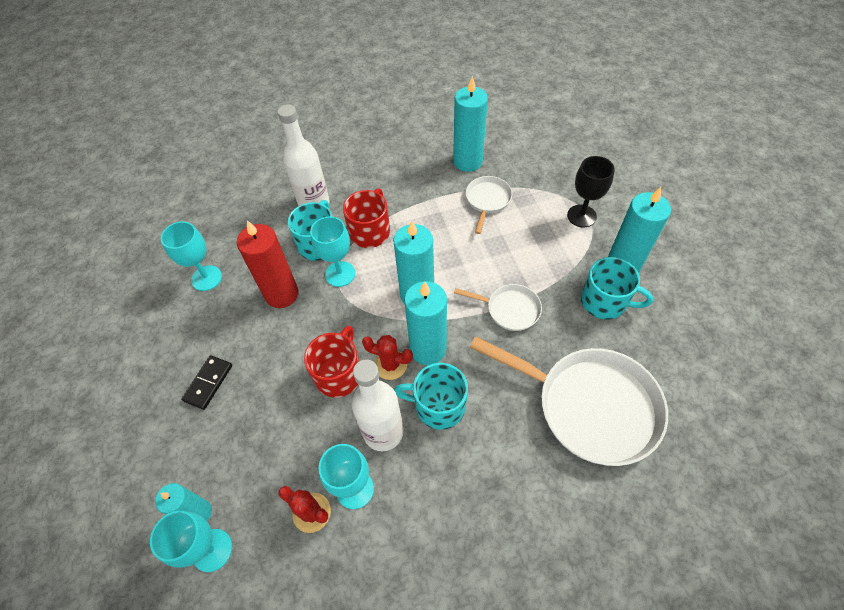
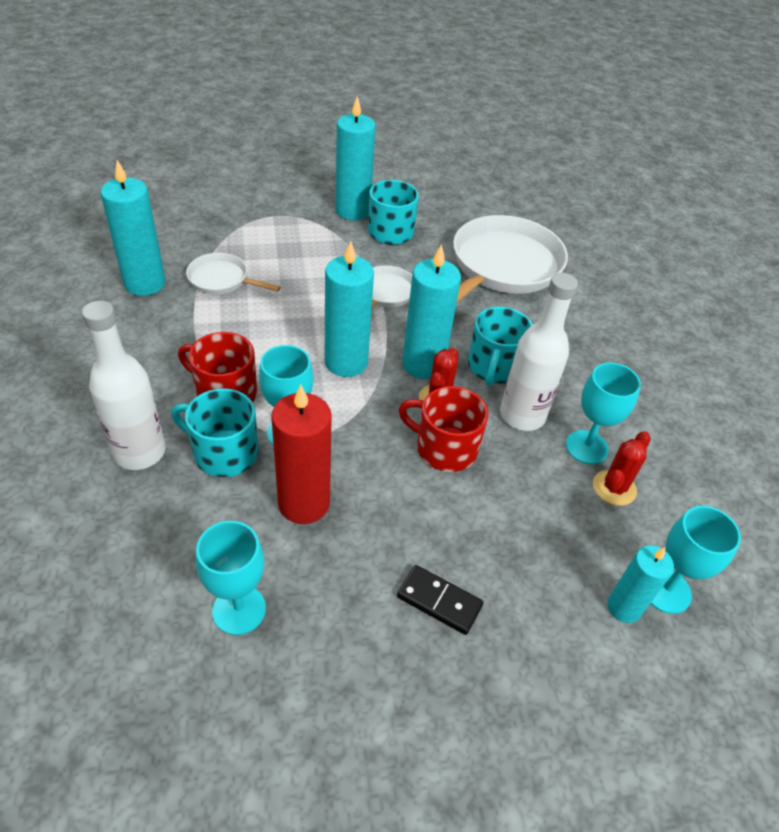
camera: 90 degrees left, 10 degrees down
black goblet [567,156,615,227] -> none

